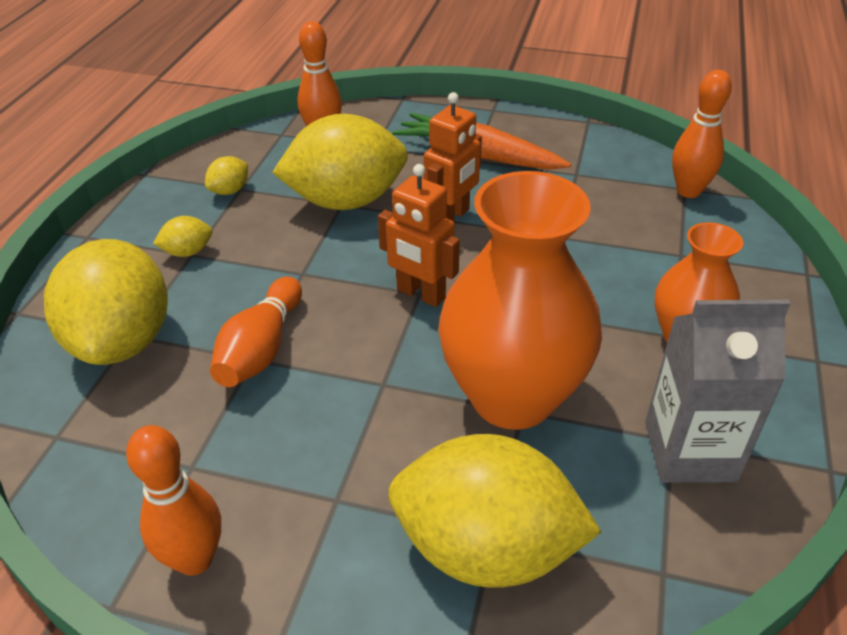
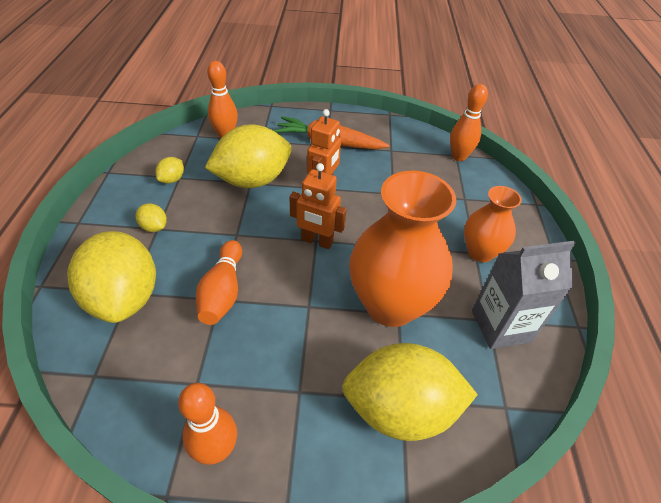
camera: 15 degrees left, 5 degrees up
yellow lemon [153,216,213,257] -> yellow lemon turned 75 degrees clockwise [136,203,167,232]

